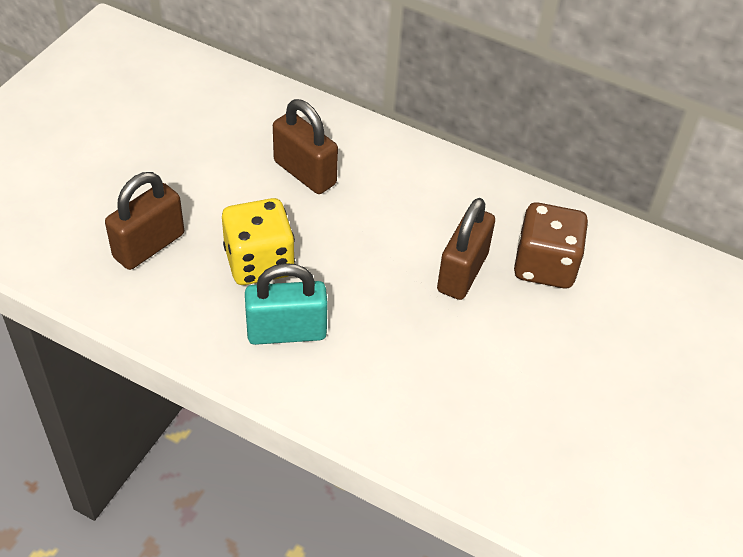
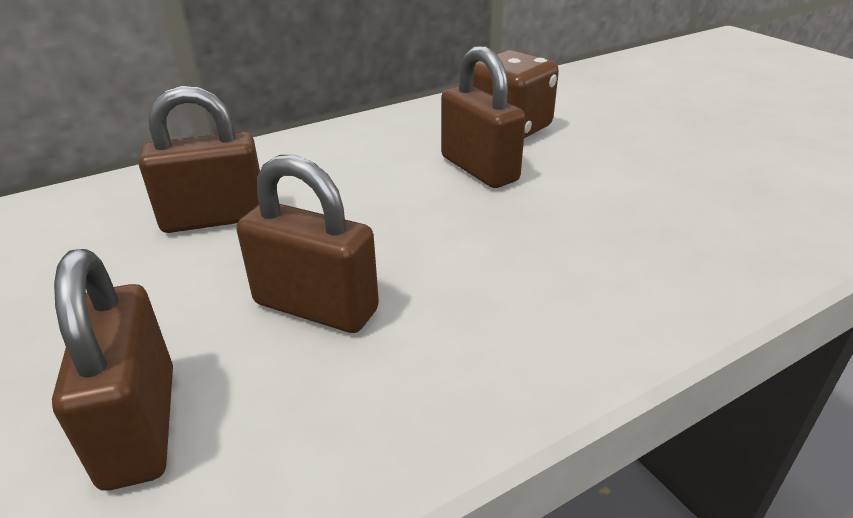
camera: 55 degrees left, 15 degrees down
yellow dice [222,198,295,285] -> brown padlock [237,155,379,333]
turquoise padlock [245,263,328,345] -> none

